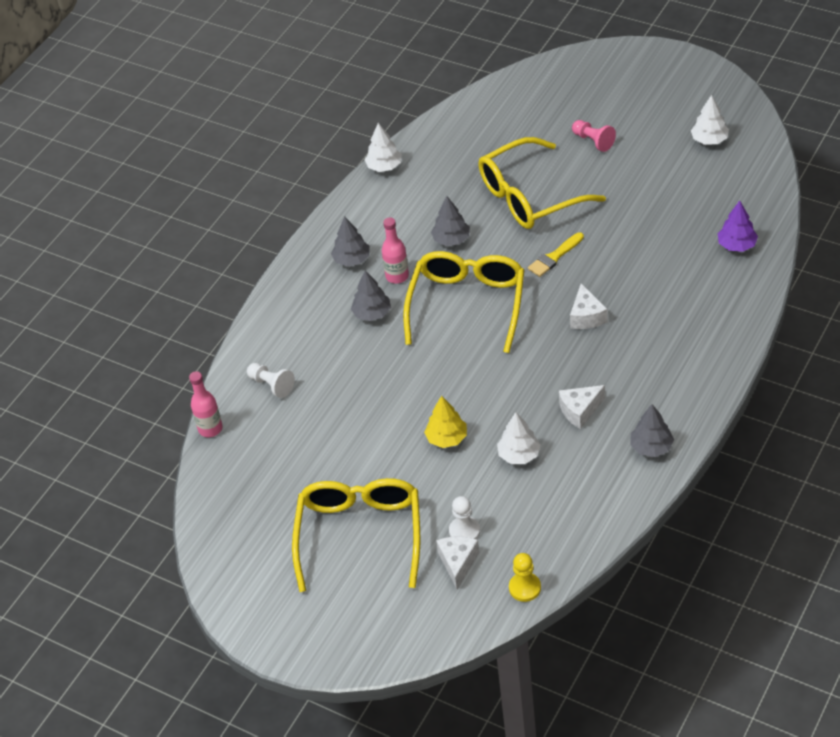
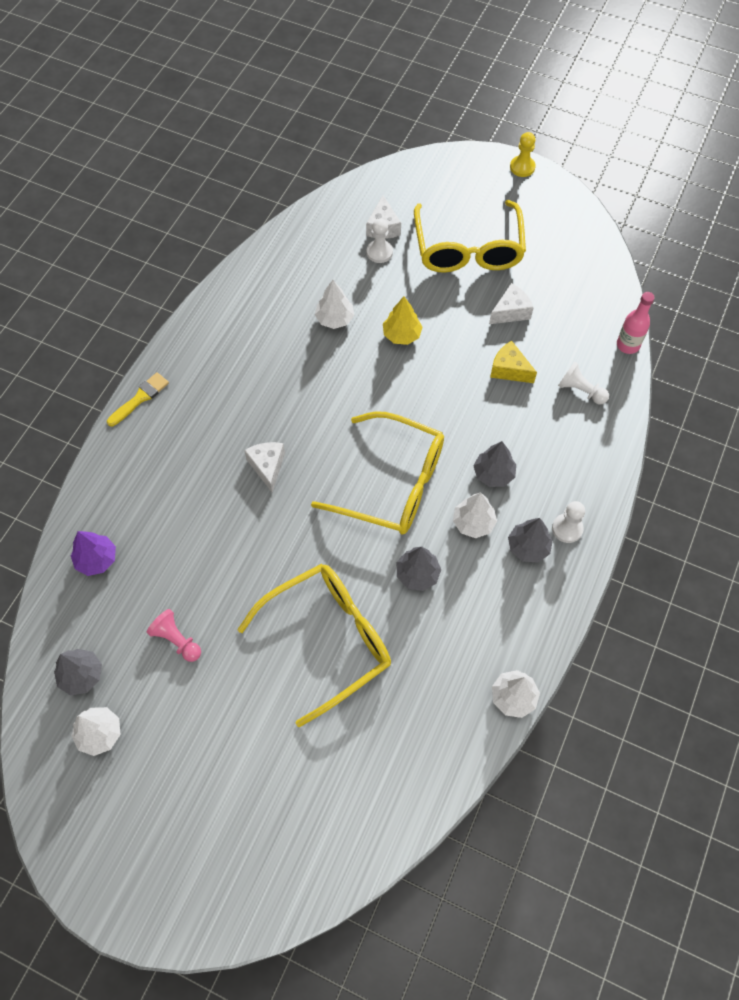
camera: 170 degrees right, 15 degrees up
pink bottle [382,218,409,284] -> white tree [453,492,497,538]
yellow glasses [403,251,524,353] -> yellow glasses turned 75 degrees counterclockwise [311,411,444,535]
yellow pawn [509,553,541,602] -> yellow pawn moved to [510,132,536,177]
yellow brush [528,232,584,277] -> yellow brush moved to [107,372,169,426]
white cheese [559,385,605,429] -> white cheese moved to [489,283,534,324]
pink pawn [572,120,616,152] -> pink pawn moved to [147,609,201,662]
grey tree [631,404,674,457] -> grey tree moved to [54,649,102,695]
none -> yellow cheese [490,341,537,383]
none -> white pawn [552,501,585,543]

